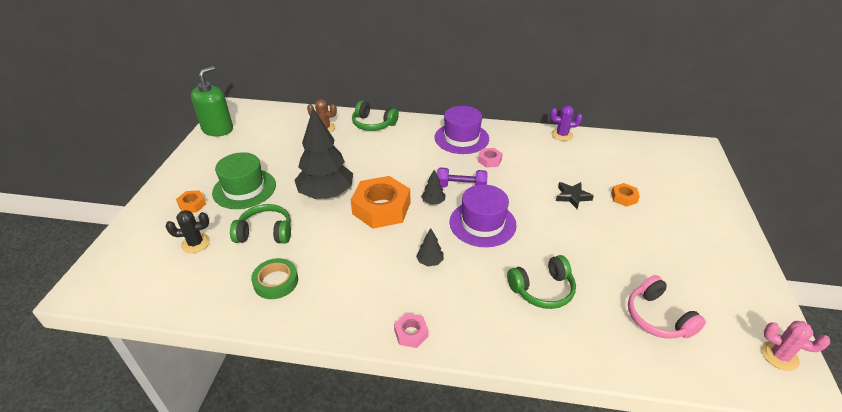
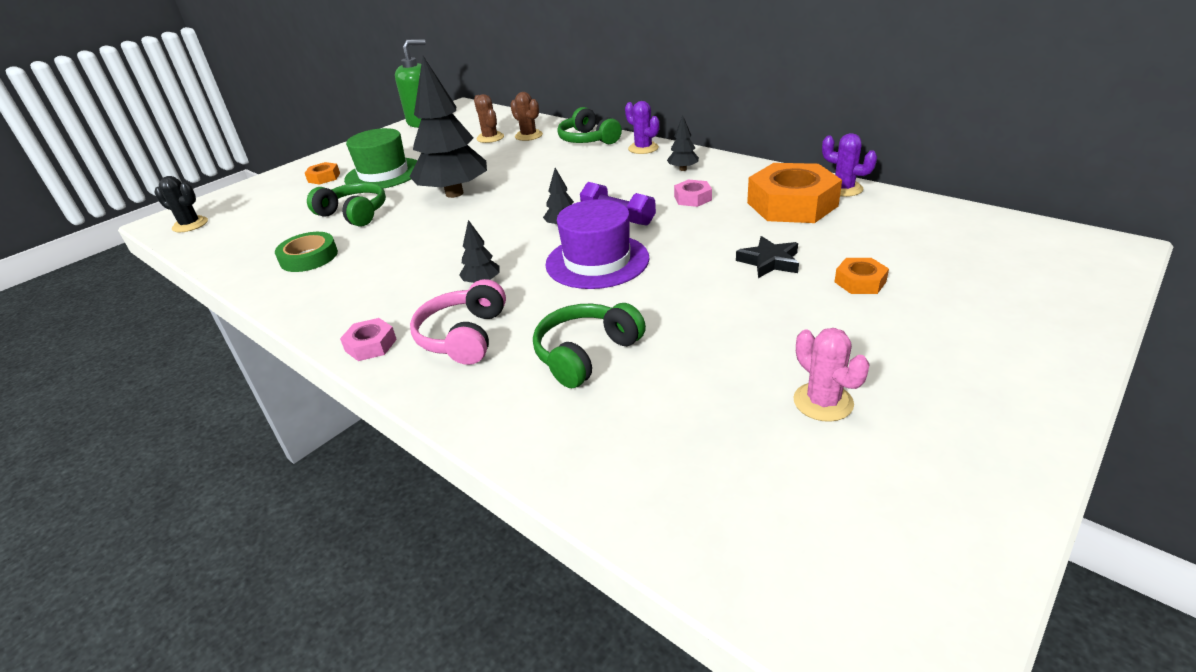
camera: 35 degrees right, 5 degrees down
black cactus [165,210,210,253] -> black cactus moved to [155,176,208,232]
orange nut [351,176,410,229] -> orange nut moved to [747,163,842,223]
purple hat [435,106,489,154] -> black tree [667,115,699,171]
green headphones [507,255,576,309] -> green headphones turned 120 degrees clockwise [533,303,646,388]
pink headphones [628,275,706,339] -> pink headphones moved to [410,279,506,365]
pink cactus [762,321,830,371] -> pink cactus moved to [794,328,870,422]
none -> brown cactus [474,94,504,143]
none -> purple cactus [625,101,660,154]

